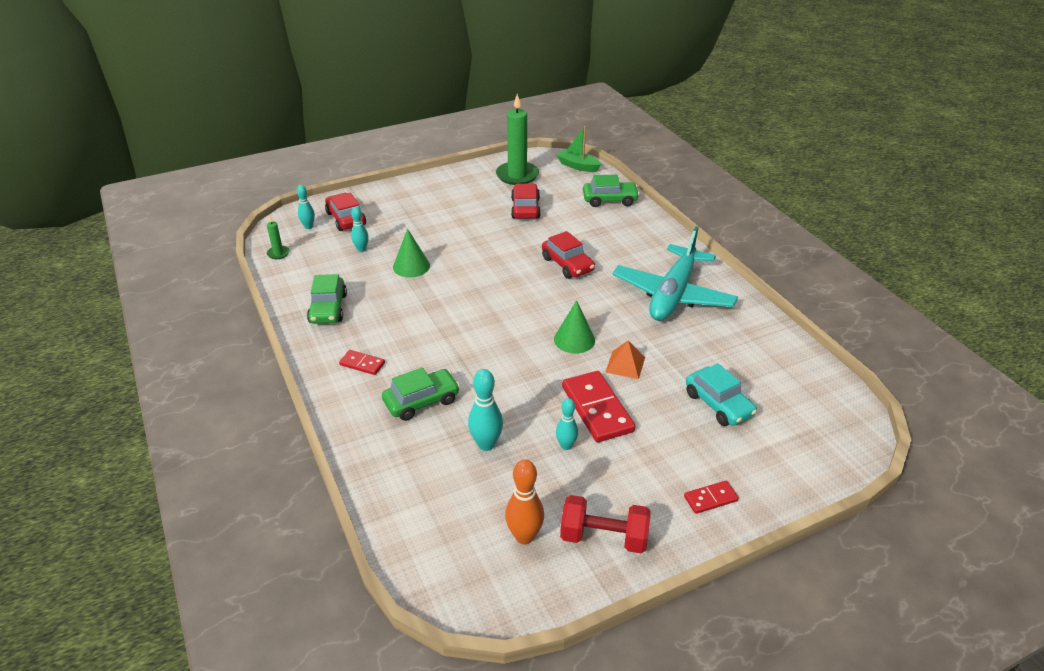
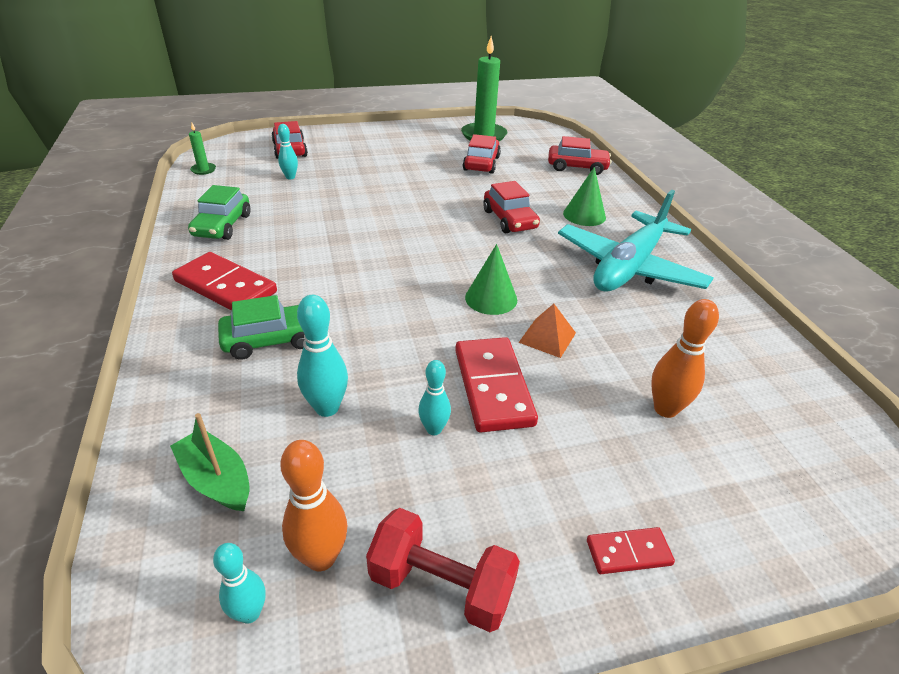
camera: 10 degrees right, 0 degrees up
turquoise bowling pin [297,185,315,229] -> turquoise bowling pin moved to [213,543,266,624]
red domino [339,350,385,375] -> red domino [172,252,277,311], size x1.94
green cone [393,229,430,278] -> green cone moved to [563,167,606,226]
green boat [557,126,601,172] -> green boat moved to [170,413,250,511]
green car [583,175,640,207] -> red car [548,136,612,175]
turquoise car [686,363,757,426] -> orange bowling pin [651,299,719,418]

